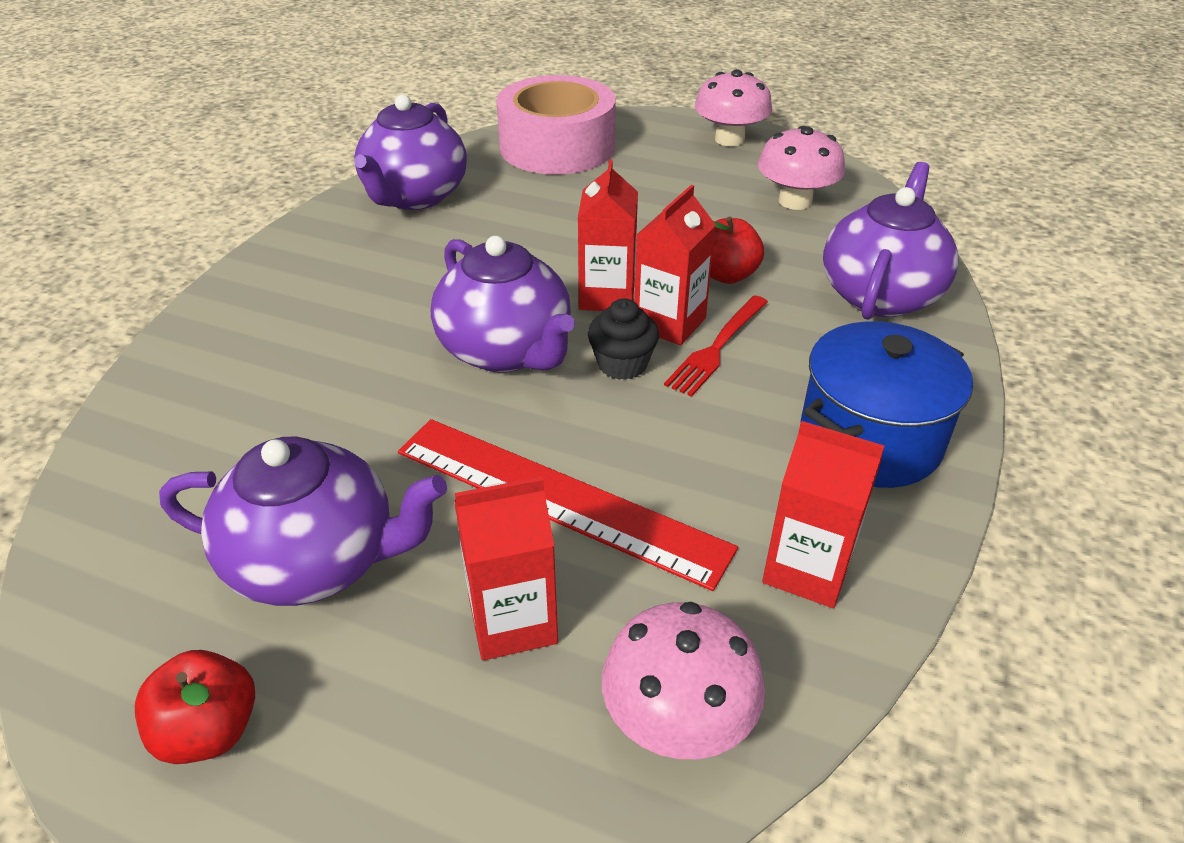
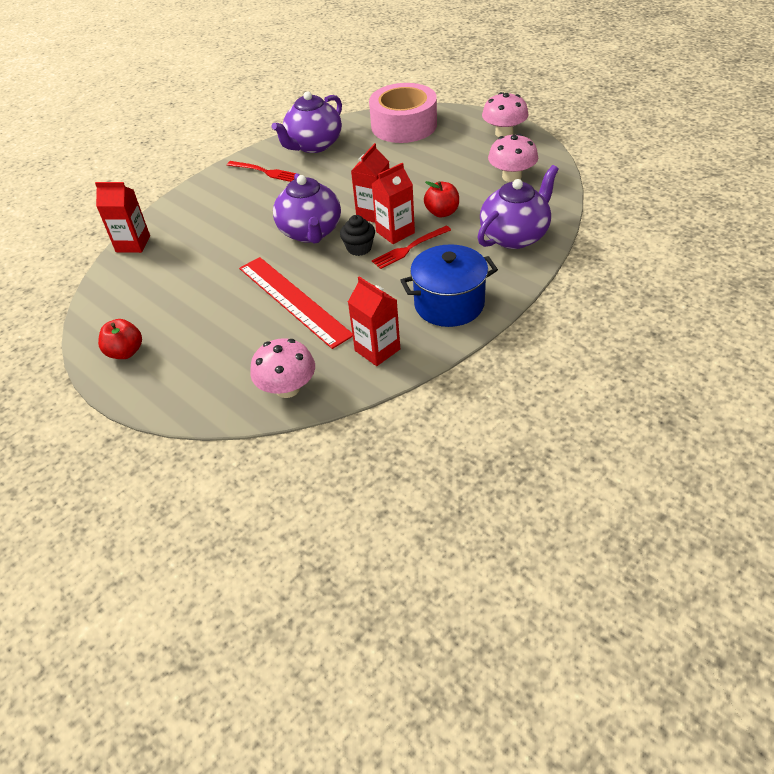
camera: 25 degrees right, 5 degrees up
purple teapot [159,436,447,606] -> none
red carton [454,477,558,660] -> red carton moved to [95,182,150,253]
none -> red fork [227,161,296,182]

